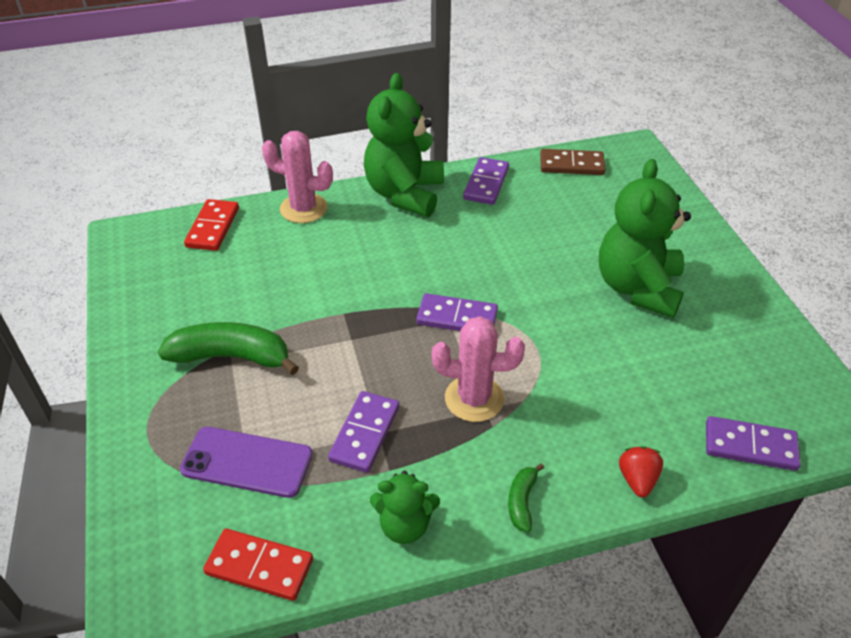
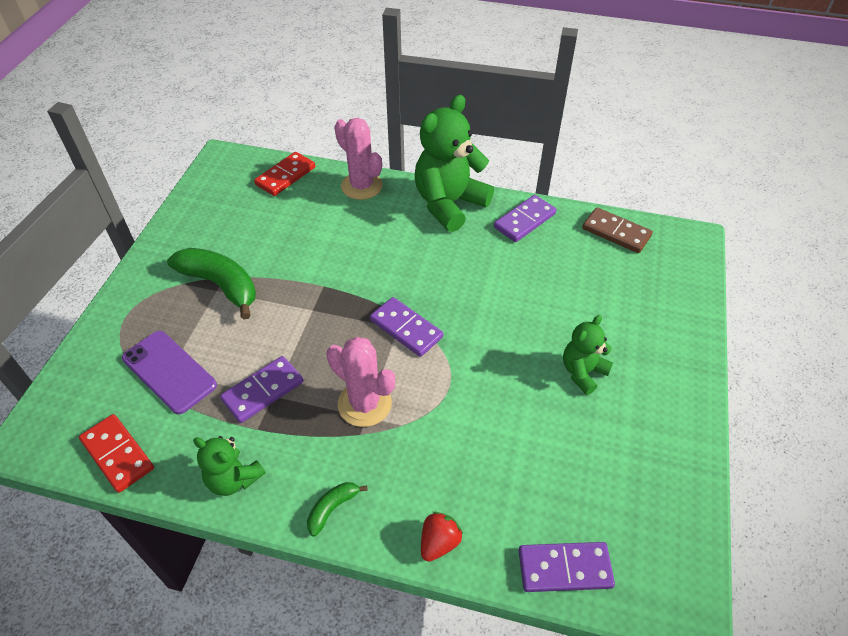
camera: 30 degrees right, 5 degrees up
green teddy bear [599,159,691,318] -> green teddy bear [563,315,613,395], size x0.54
purple domino [706,416,801,471] -> purple domino turned 45 degrees counterclockwise [518,542,615,592]

